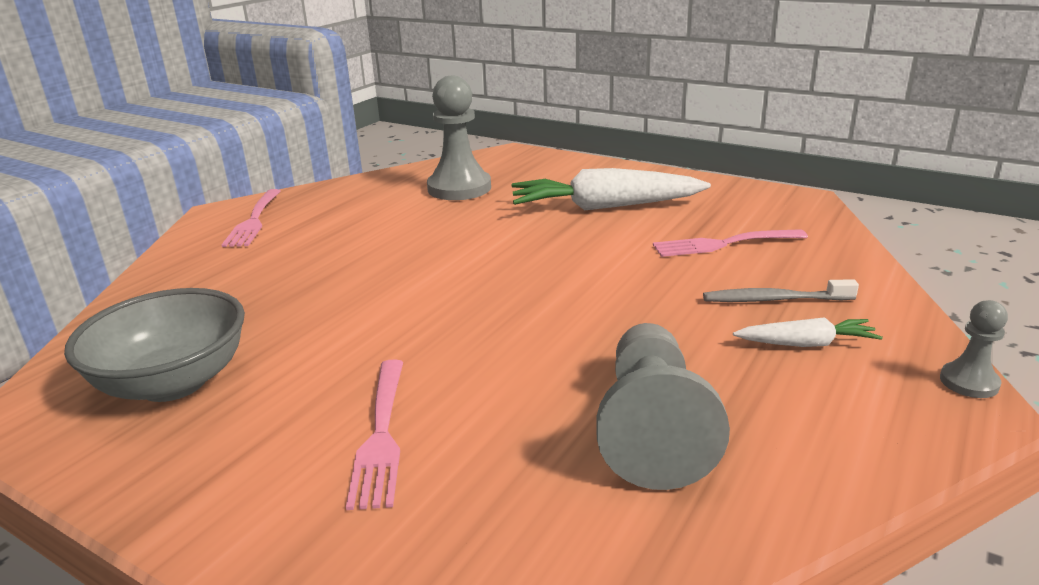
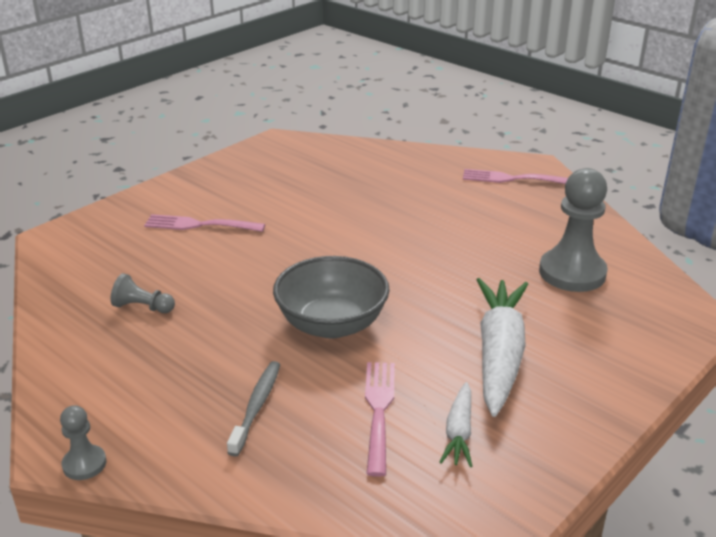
camera: 100 degrees right, 5 degrees up
grey bowl [64,288,245,402] -> grey bowl moved to [273,256,390,339]
grey pawn [596,323,730,490] -> grey pawn [111,273,175,313], size x0.49
white carrot [733,317,883,347] -> white carrot moved to [440,382,472,467]

